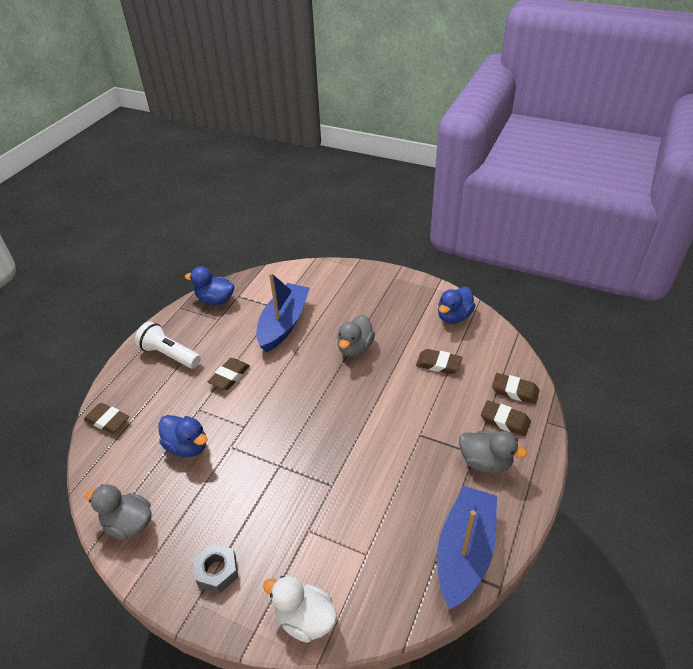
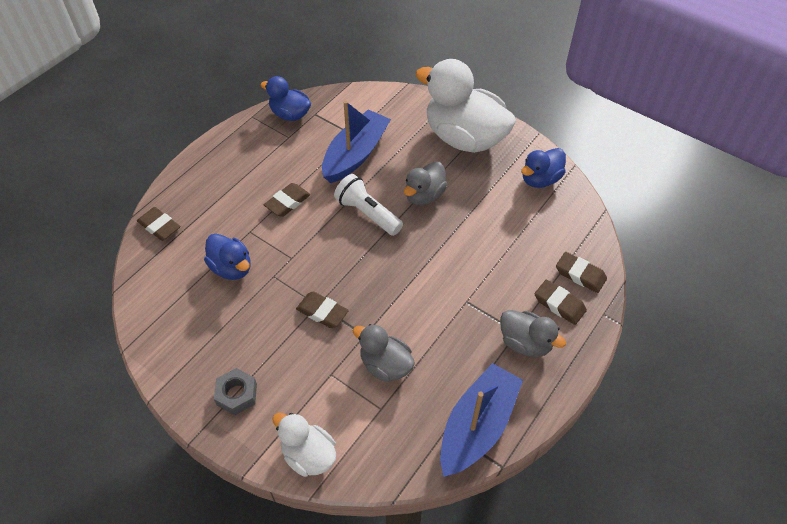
camera: 10 degrees right, 10 degrees up
grey duck [86,484,152,540] -> grey duck moved to [353,324,415,382]
white flashlight [135,322,201,369] -> white flashlight moved to [334,174,403,236]
brown eraser [416,349,463,374] -> brown eraser moved to [296,291,349,328]
none -> white duck [415,59,516,153]

